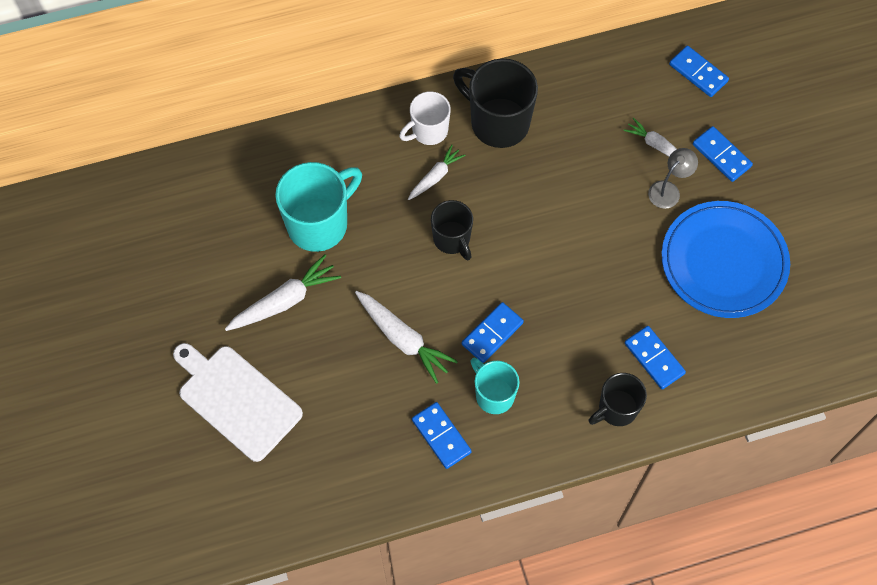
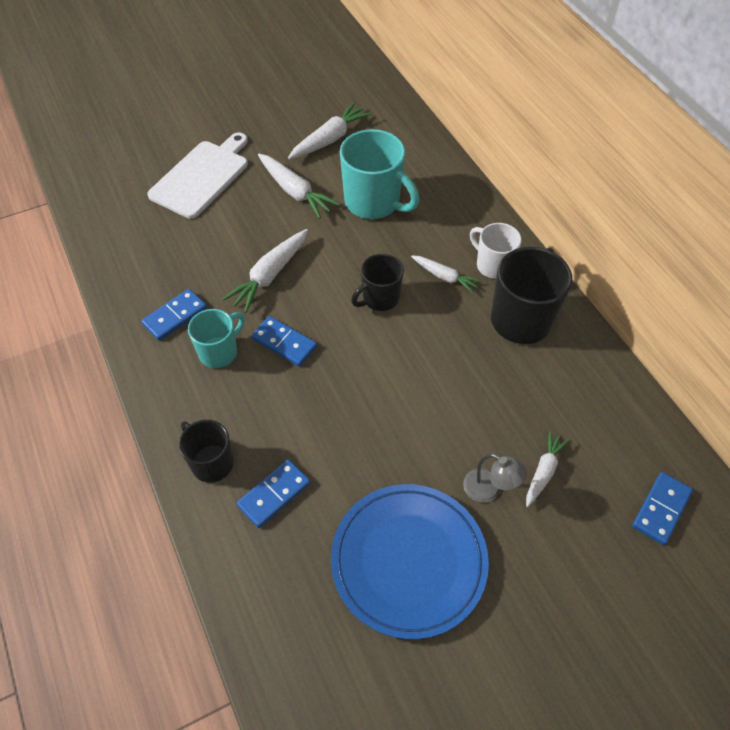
camera: 80 degrees right, 10 degrees down
blue domino [693,126,753,182] -> none
none -> white carrot [288,102,372,159]

